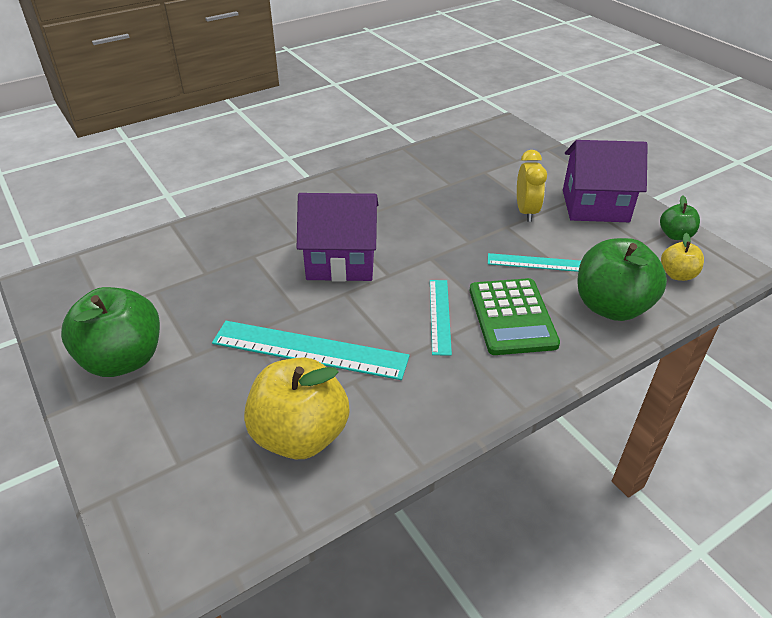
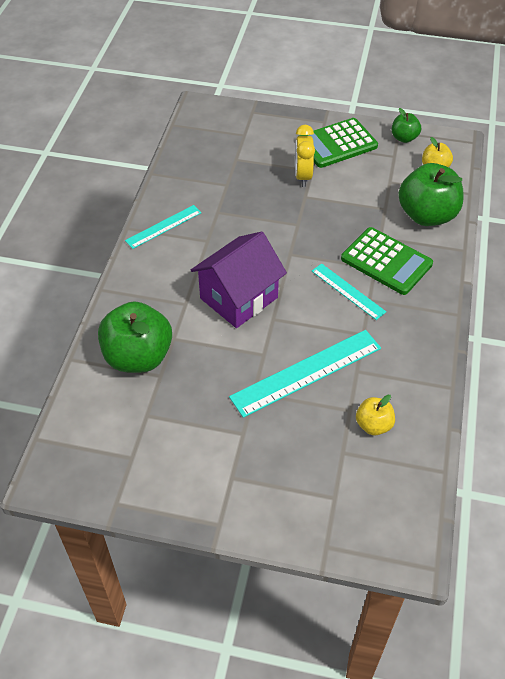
camera: 45 degrees left, 10 degrees up
green apple [61,287,160,377] -> green apple moved to [98,301,172,373]
yellow apple [244,357,349,459] -> yellow apple [356,395,395,435], size x0.51
turquoise ruler [488,253,581,272] -> turquoise ruler moved to [125,205,201,249]
yellow clock [517,150,547,222] -> yellow clock turned 135 degrees counterclockwise [295,125,315,187]
purple house [563,140,648,222] -> green calculator [299,118,378,168]

